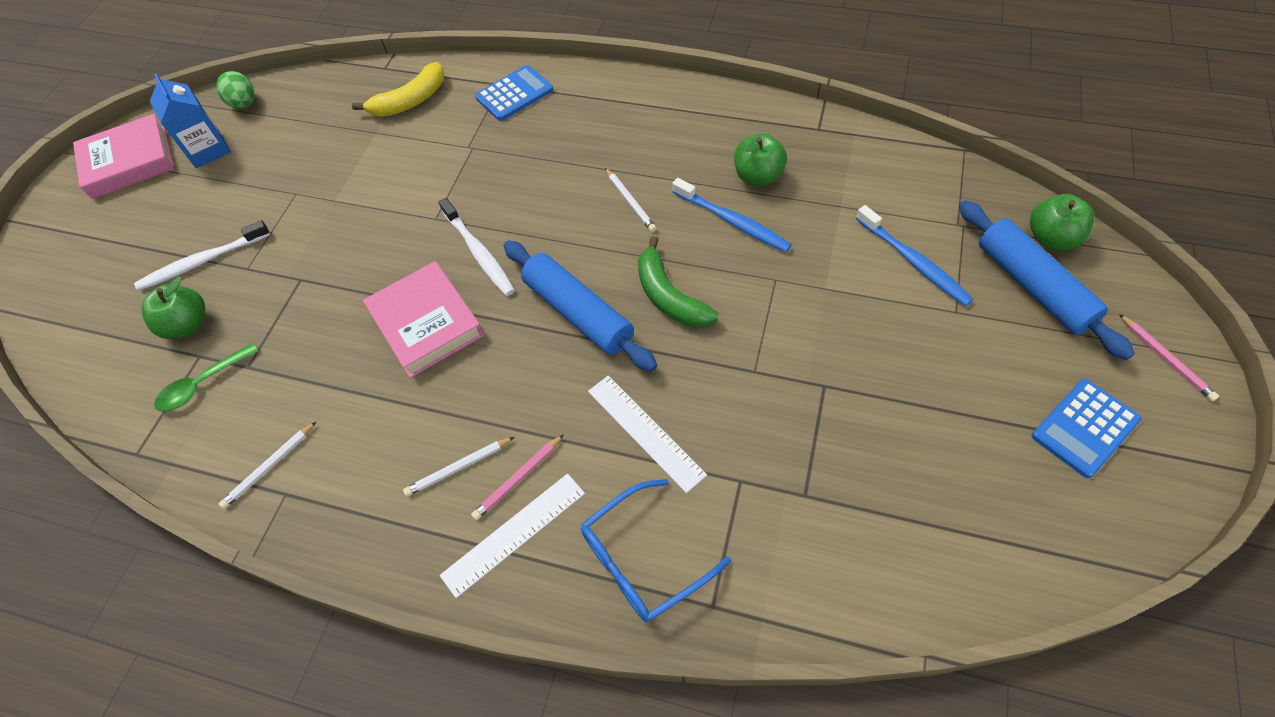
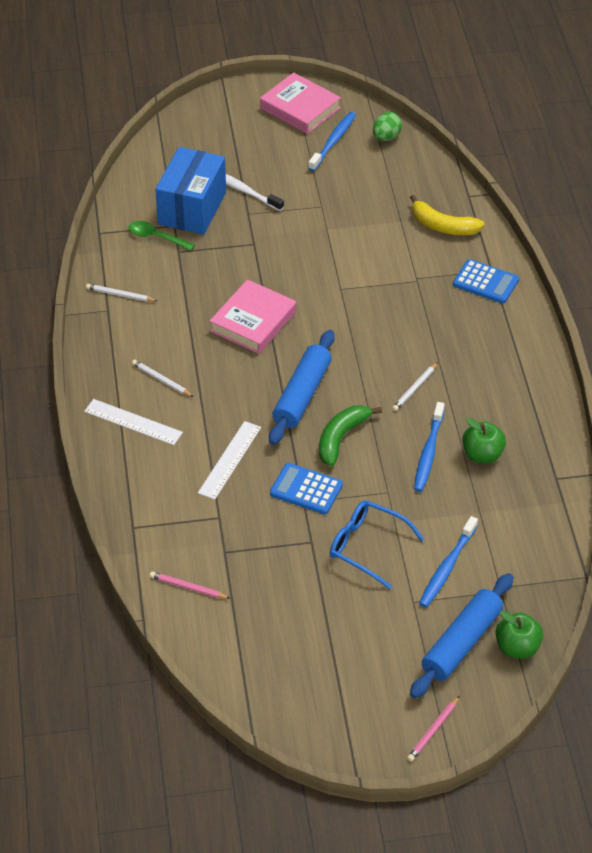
camera: 60 degrees right, 10 degrees down
green apple [141,277,205,339] -> blue box [155,147,226,235]
blue carton [150,73,231,168] -> blue toothbrush [308,112,356,171]
white toothbrush [439,198,515,296] -> none
pink pencil [471,434,564,520] -> pink pencil moved to [150,571,231,599]
blue glasses [581,479,731,622] -> blue glasses moved to [330,500,424,589]
blue calculator [1032,379,1141,478] -> blue calculator moved to [270,463,343,514]

